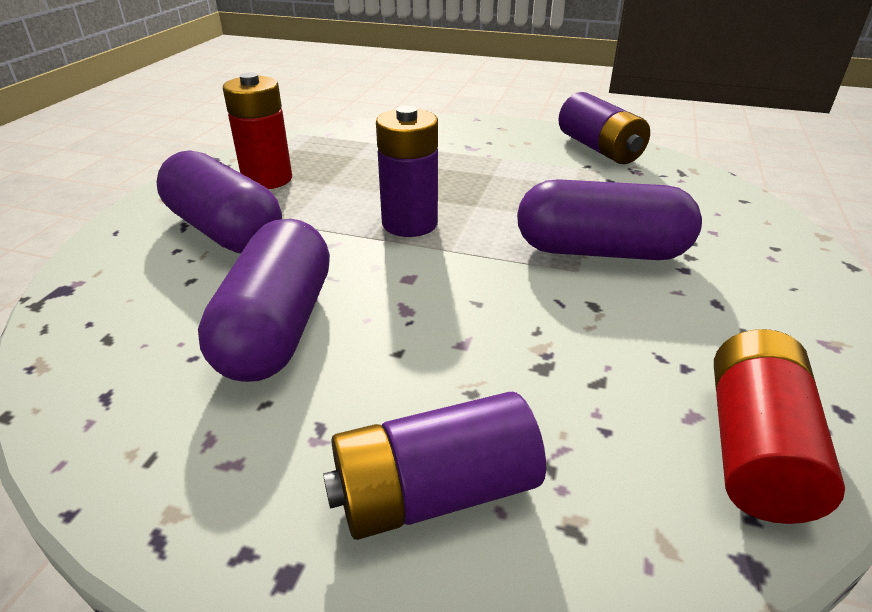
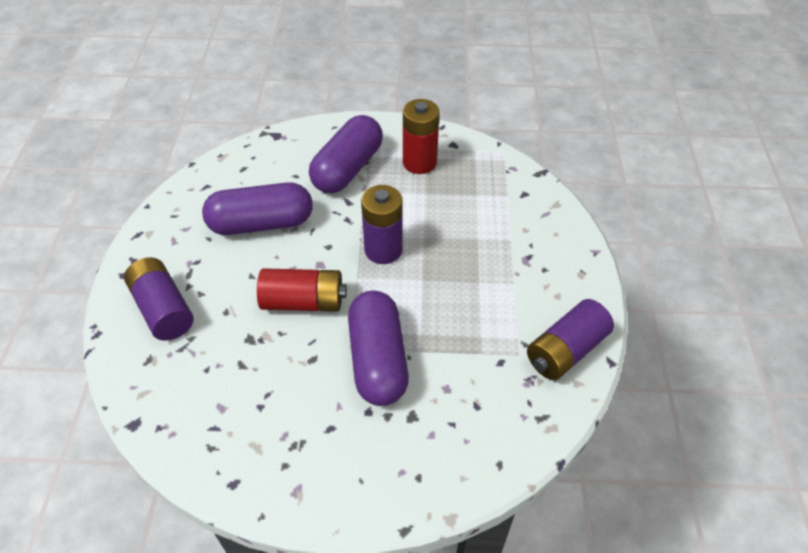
camera: 75 degrees right, 15 degrees up
red battery [714,329,845,524] -> red battery moved to [257,268,347,312]

